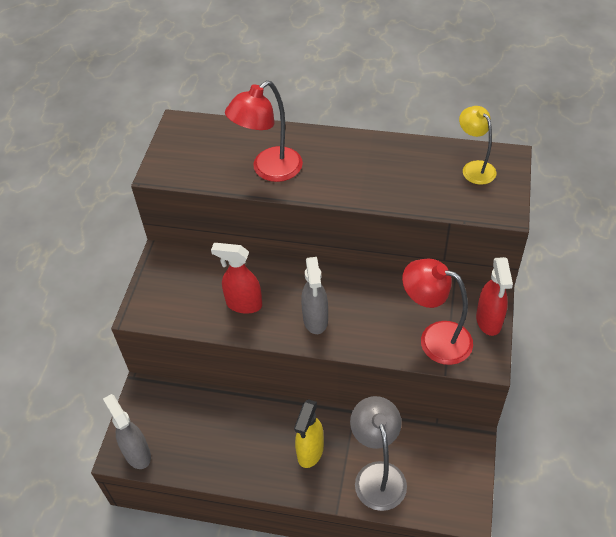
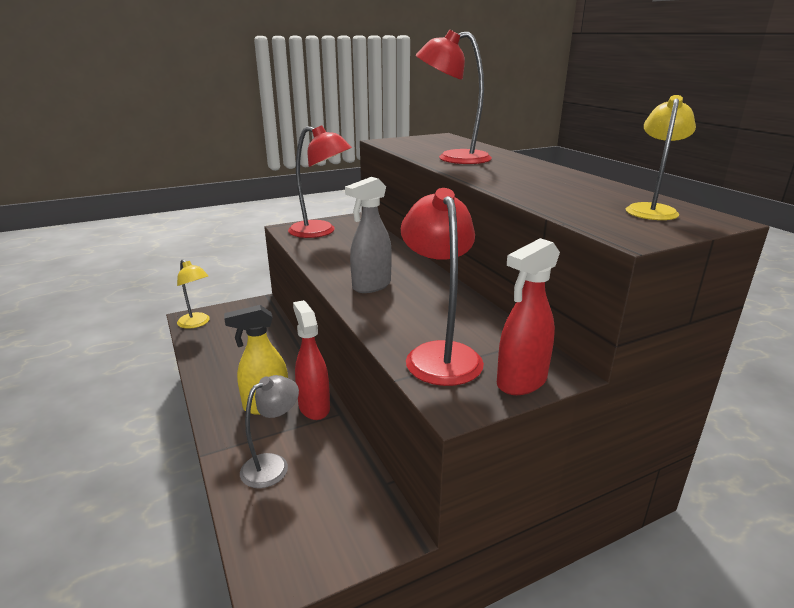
camera: 50 degrees right, 25 degrees down
grey spray bottle [103,394,151,469] -> yellow lamp [177,259,210,329]
red spray bottle [211,243,262,314] -> red spray bottle moved to [293,300,330,420]
grey lamp [350,396,407,511] -> grey lamp [240,375,299,488], size x0.66
none -> red lamp [288,126,352,238]

